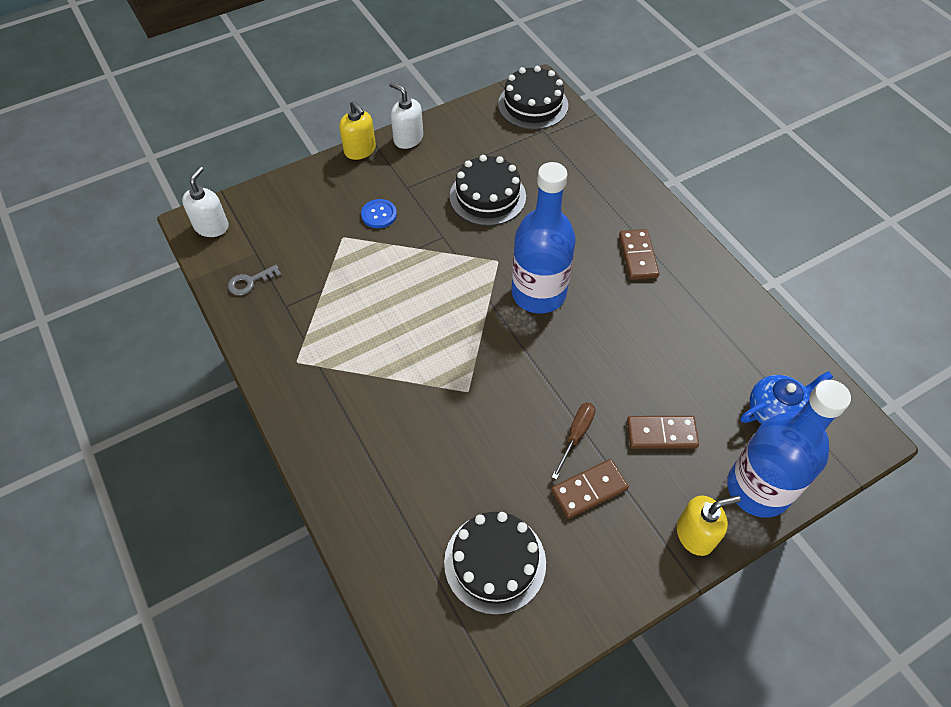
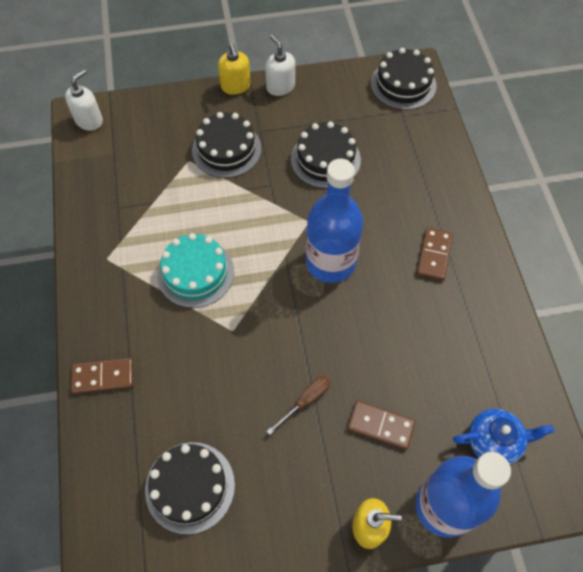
camera: 20 degrees right, 5 degrees up
grey key [228,265,281,295] -> none
blue button [361,199,397,228] -> black cake [192,112,261,178]
brown domino [551,459,629,519] -> brown domino moved to [71,358,133,394]
none -> turquoise cake [157,233,234,308]

